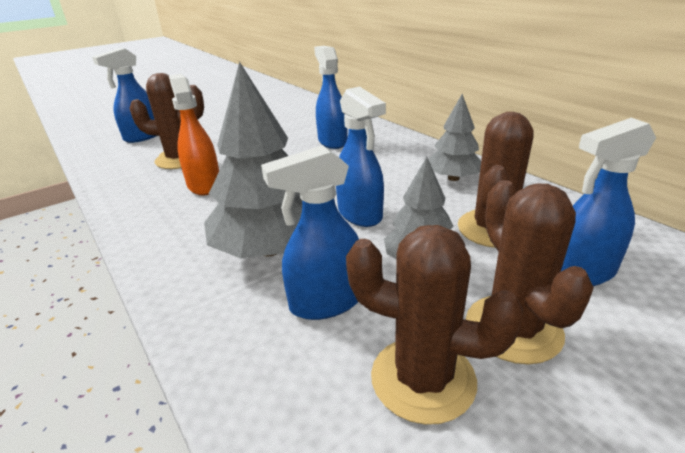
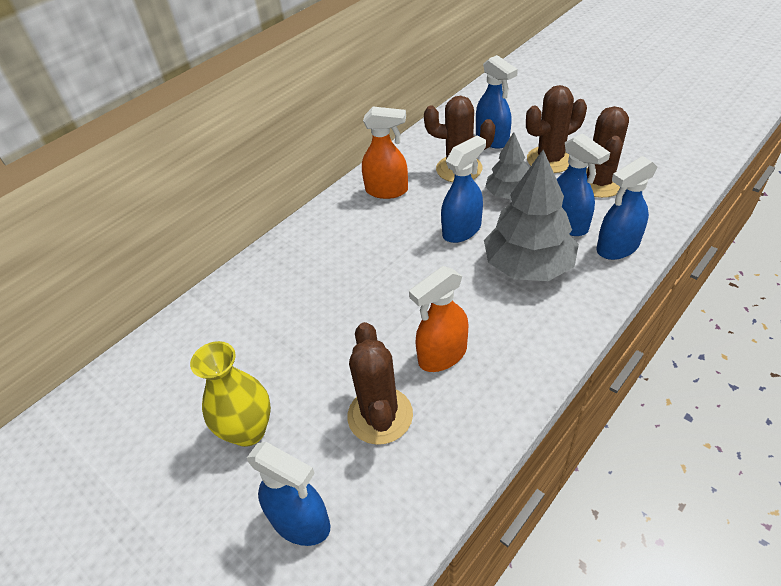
camera: 100 degrees left, 15 degrees up
blue spray bottle [314,46,347,149] -> blue spray bottle moved to [597,156,657,260]
grey tree [428,94,481,181] -> orange spray bottle [362,107,408,199]
none -> yellow vase [190,341,271,447]

